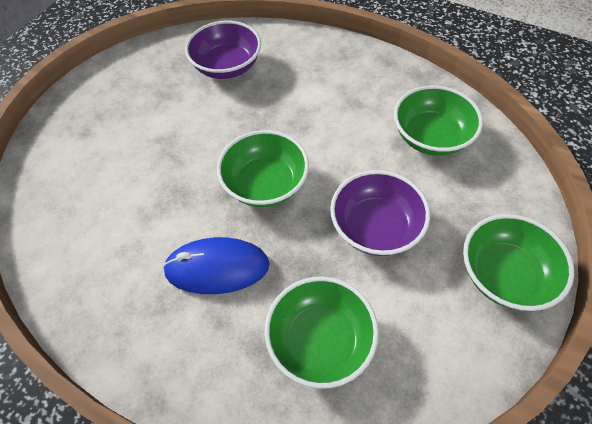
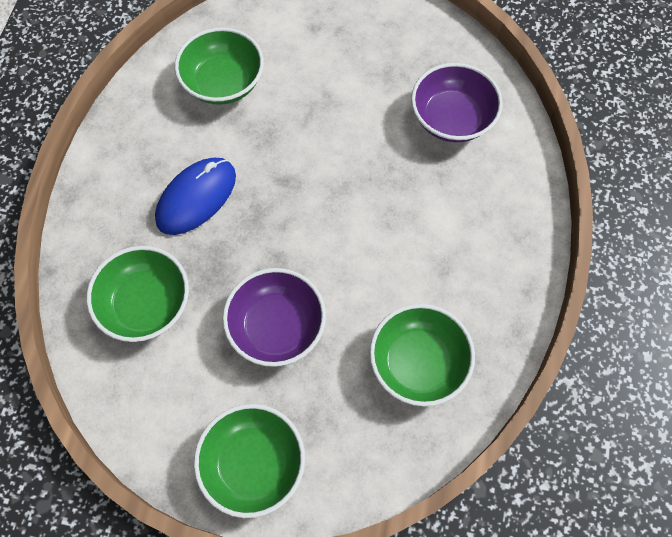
camera: 70 degrees right, 10 degrees up
blue mouse [163,237,270,294] -> blue mouse turned 60 degrees clockwise [155,158,236,235]
green bowl [217,130,309,207] -> green bowl moved to [175,27,264,104]

